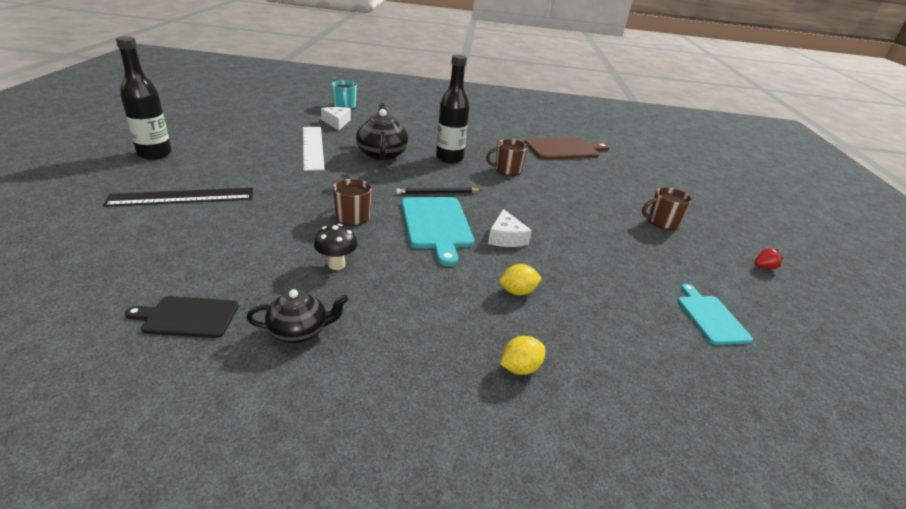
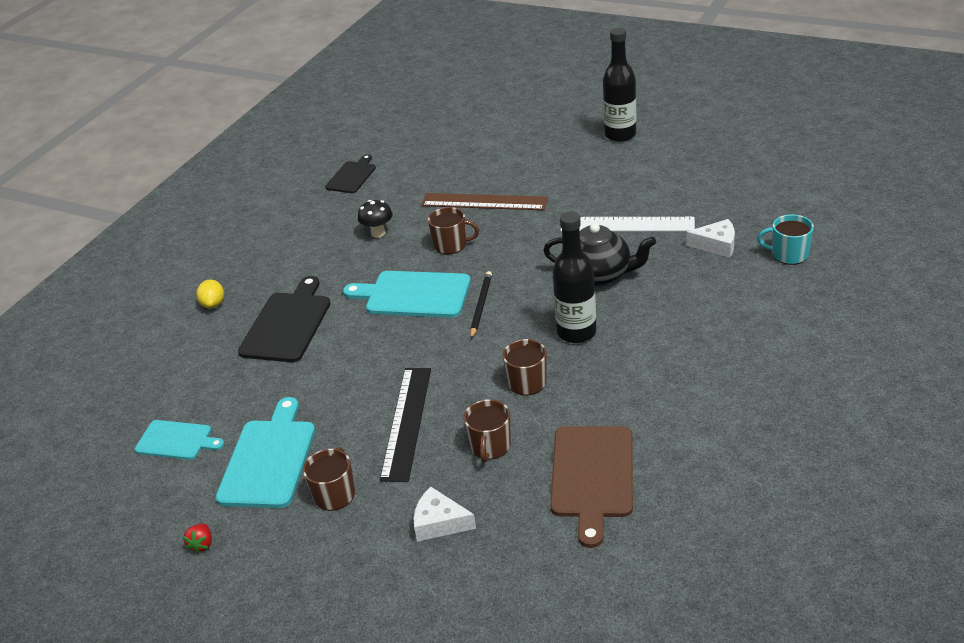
camera: 120 degrees right, 5 degrees up
black ruler [103,188,253,207] -> black ruler moved to [380,368,431,482]
black teapot [247,289,348,343] -> none
white cheese [488,209,532,247] -> white cheese moved to [413,487,476,542]
yellow lemon [499,264,542,295] -> black cutting board [238,276,331,362]
none -> turquoise cutting board [216,397,315,508]
none -> brown ruler [421,193,548,210]
none -> brown mug [464,399,511,463]

